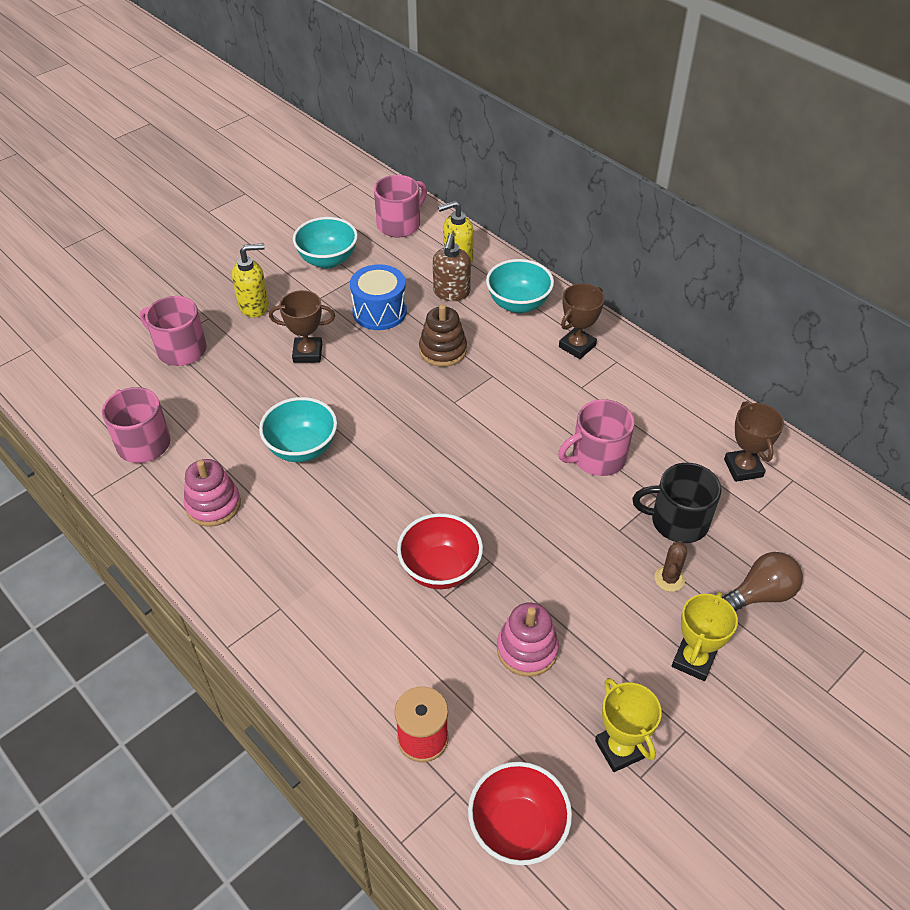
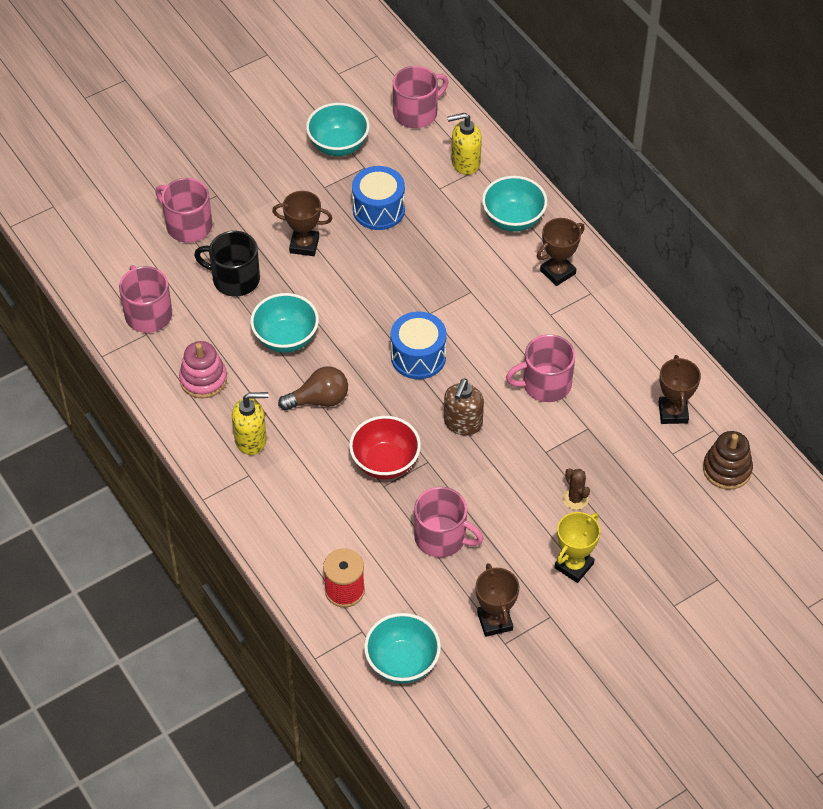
camera: 10 degrees right, 5 degrees up
yellow soap dispenser [232,243,269,317] -> yellow soap dispenser moved to [232,392,268,455]
brown stacking toy [419,304,467,367] -> brown stacking toy moved to [703,431,753,490]
brown soap dispenser [433,234,471,301] -> brown soap dispenser moved to [444,378,484,436]
red bowl [468,762,572,865] -> turquoise bowl [364,613,441,684]
pink stacking toy [497,603,559,677] -> pink mug [414,487,484,558]
yellow trophy [595,678,662,772] -> brown trophy [476,563,519,637]
black mug [633,463,722,543] -> black mug moved to [194,231,260,297]
brown cactus [654,541,687,592] -> brown cactus turned 60 degrees counterclockwise [563,468,590,510]
brown light bulb [722,552,803,612] -> brown light bulb moved to [278,366,348,410]
none -> blue drum [391,311,447,379]

